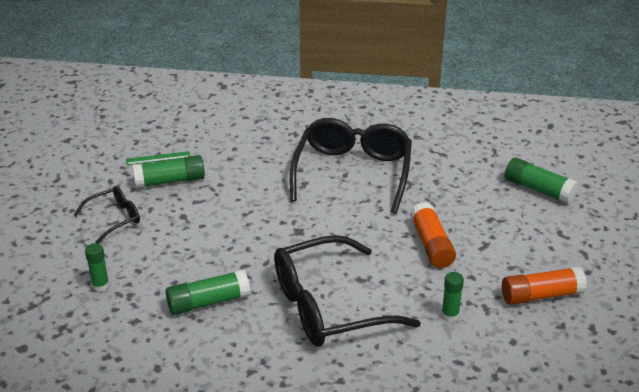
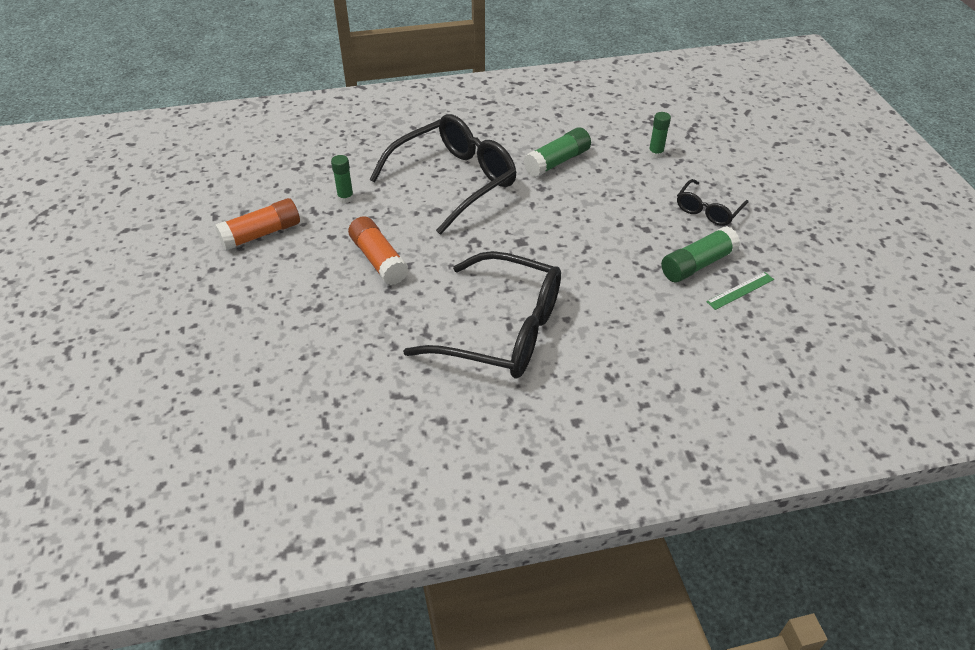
camera: 160 degrees right, 10 degrees up
black glasses [290,118,412,214] -> black glasses turned 60 degrees counterclockwise [403,251,561,379]
green glue stick [505,158,578,204] -> none

